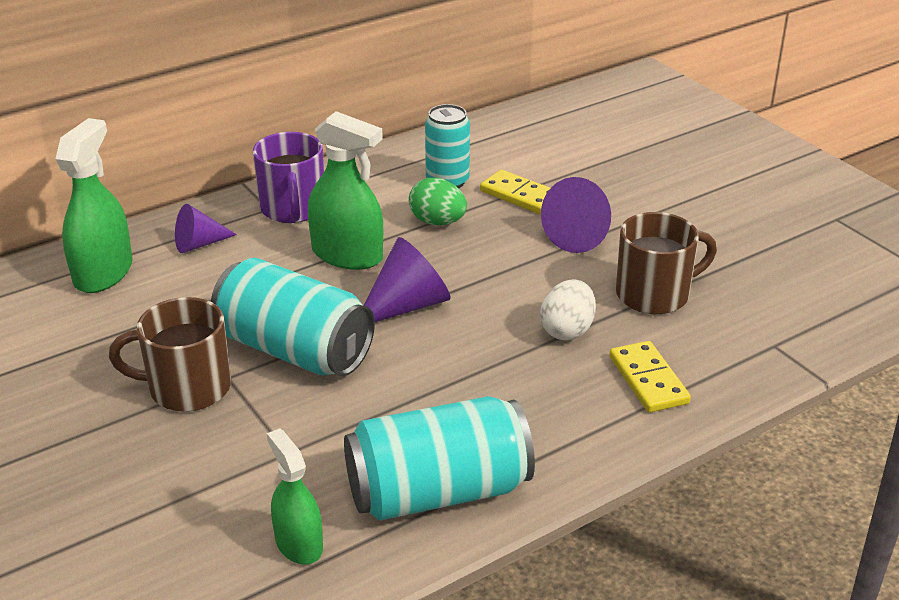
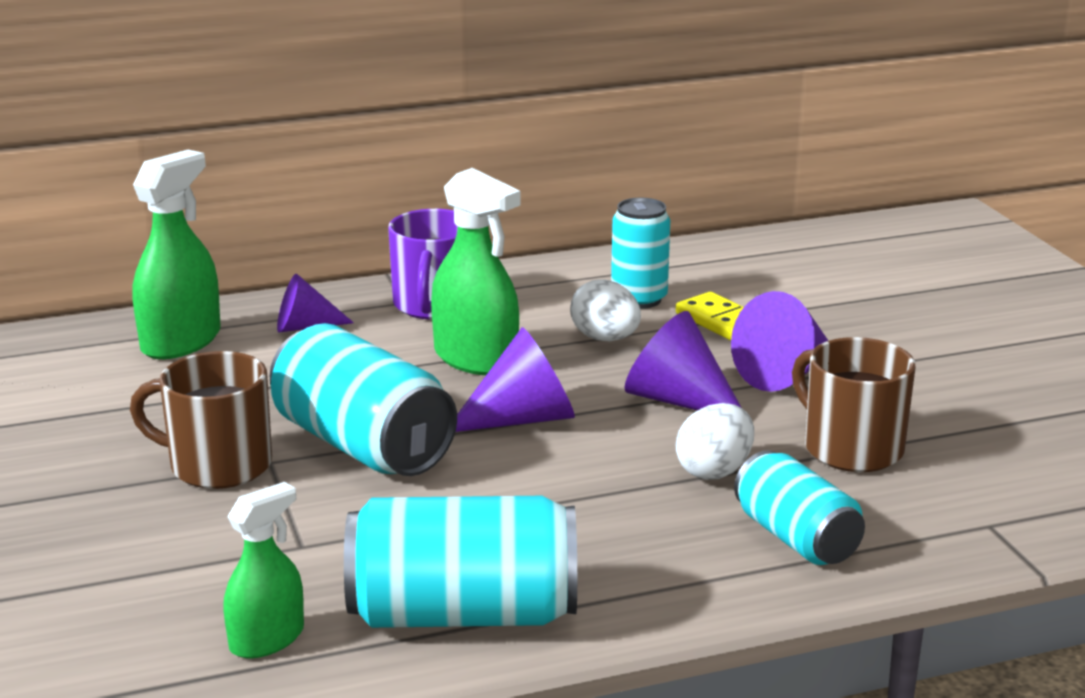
camera: 15 degrees right, 10 degrees down
green spray bottle [267,428,323,565] -> green spray bottle turned 60 degrees clockwise [223,482,304,658]
green egg [409,178,467,225] -> white egg [570,279,641,341]
yellow domino [609,341,691,413] -> turquoise can [734,450,865,565]
brown mug [616,212,717,314] -> brown mug turned 120 degrees counterclockwise [792,337,916,472]
none -> purple cone [625,311,741,410]

